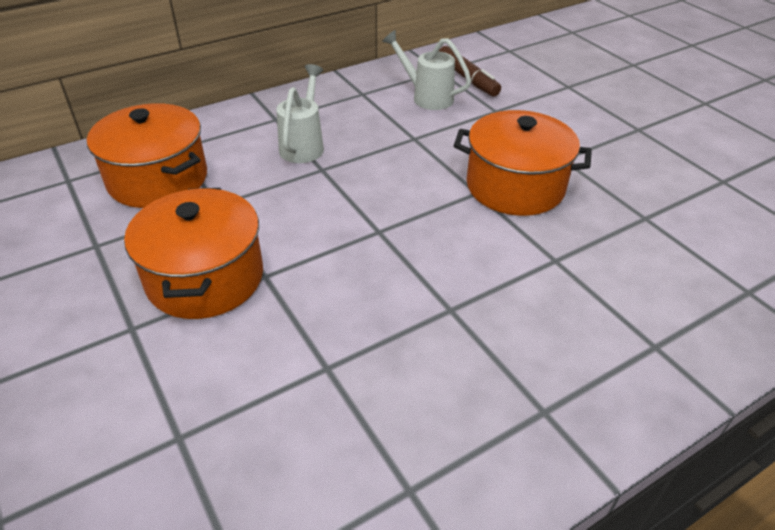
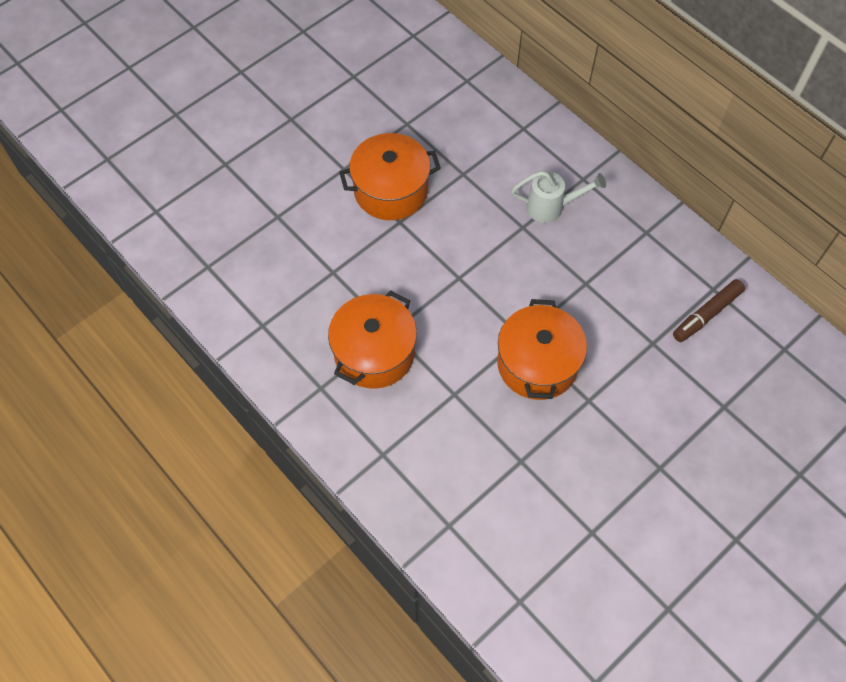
camera: 80 degrees right, 20 degrees up
orange pot [87,103,207,208] -> orange pot moved to [328,290,417,389]
white watering can [382,30,471,110] -> none

